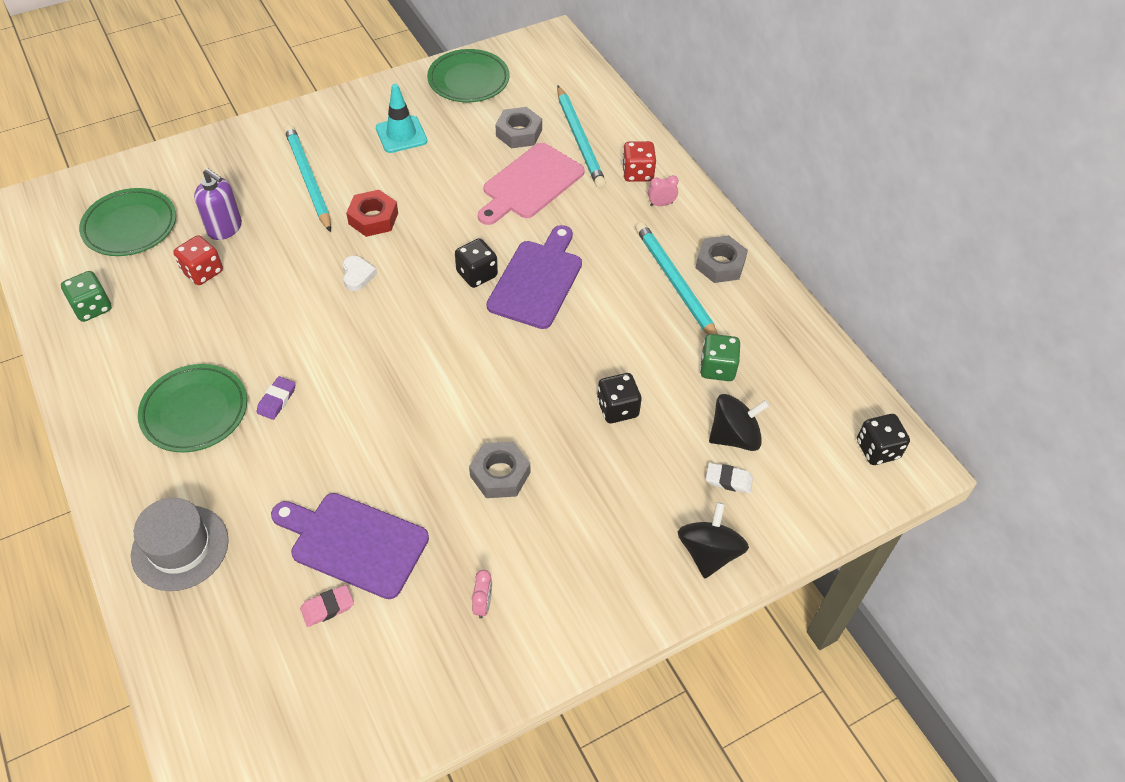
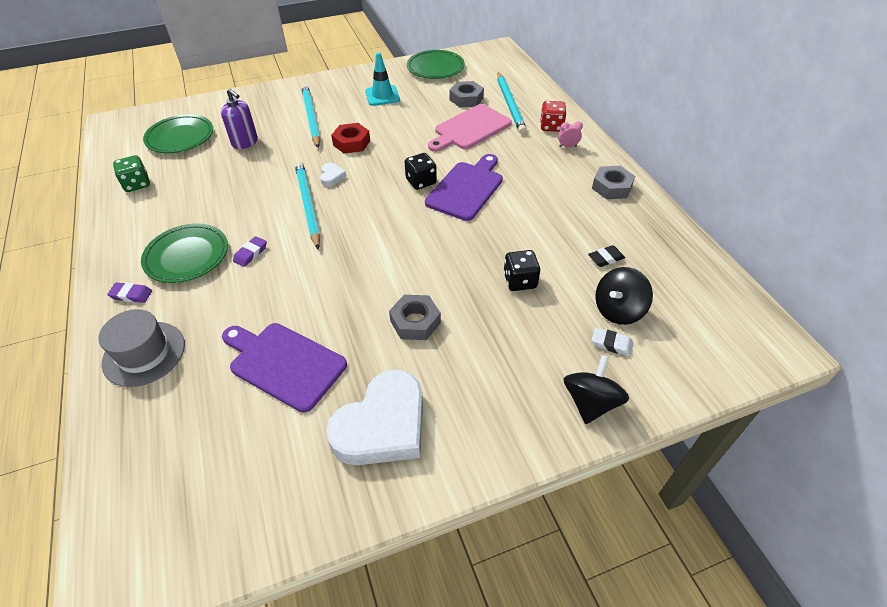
camera: 10 degrees right, 5 degrees down
red dice [173,235,223,285] -> none
pink eraser [300,585,354,627] -> none
pink clock [472,570,492,619] -> white heart [326,370,423,465]
turquoise pencil [636,222,718,335] -> turquoise pencil moved to [295,161,320,250]
green dice [700,334,741,381] -> black eraser [588,245,625,267]
black spinning top [709,394,770,451] -> black spinning top turned 150 degrees clockwise [595,267,653,325]
black dice [857,414,910,465] -> none
none -> purple eraser [107,283,152,303]

